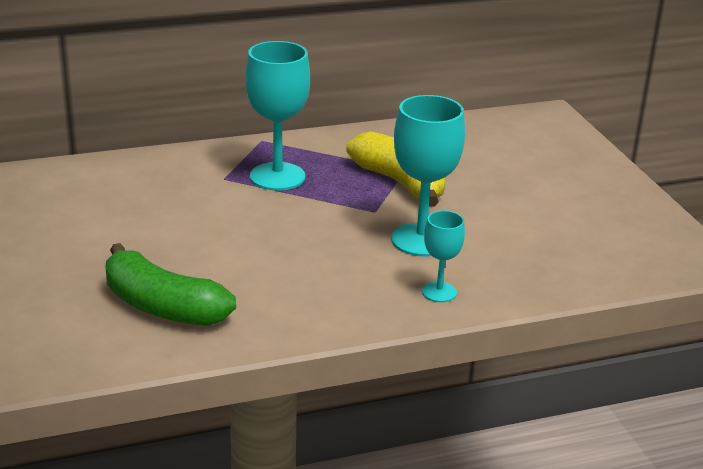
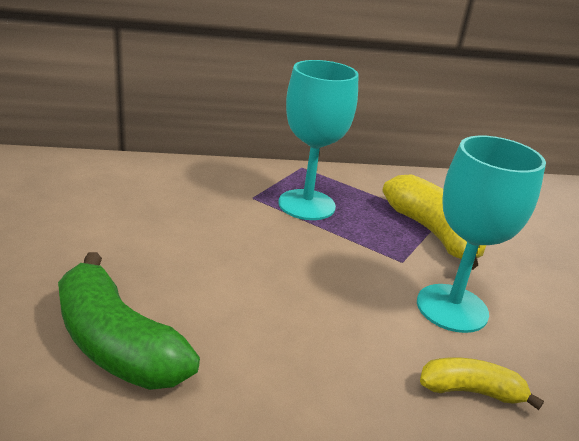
camera: 10 degrees right, 0 degrees up
turquoise goblet [422,210,465,302] -> yellow banana [420,357,544,410]

